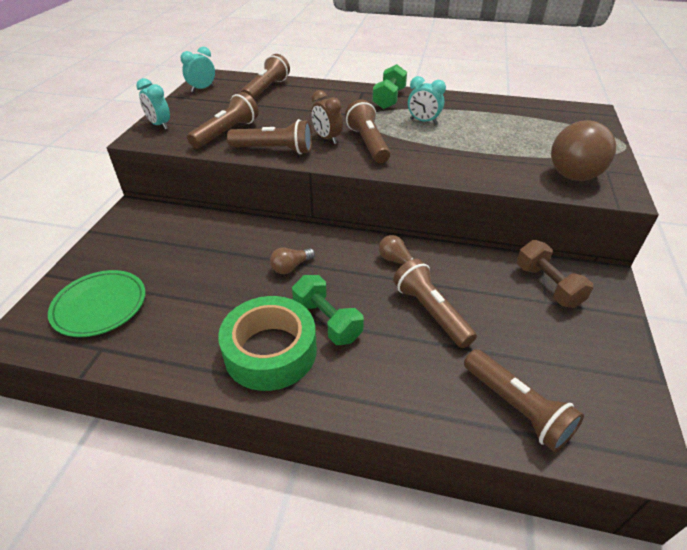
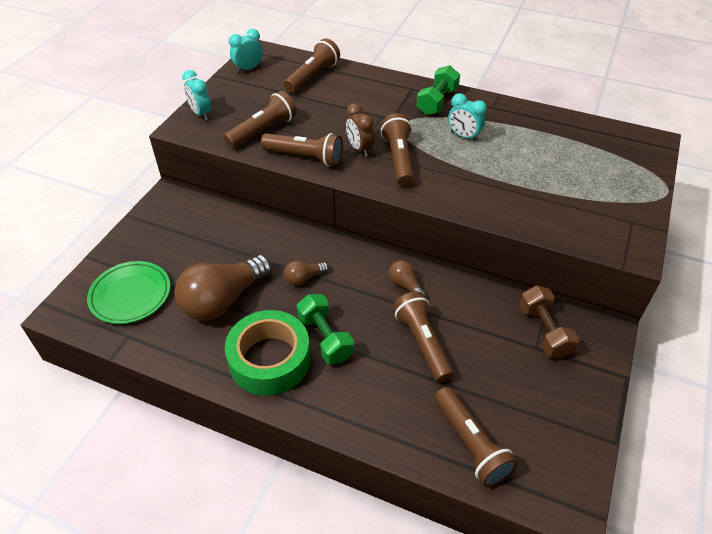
camera: 10 degrees right, 5 degrees up
brown light bulb [551,120,616,181] -> brown light bulb moved to [174,255,272,321]

